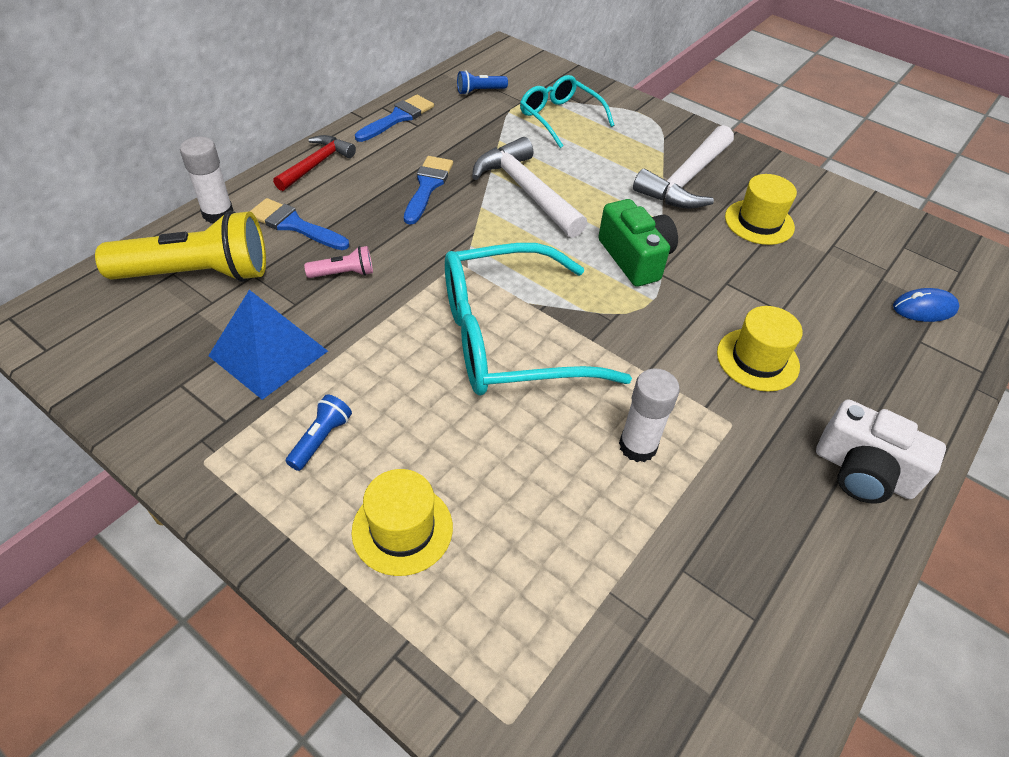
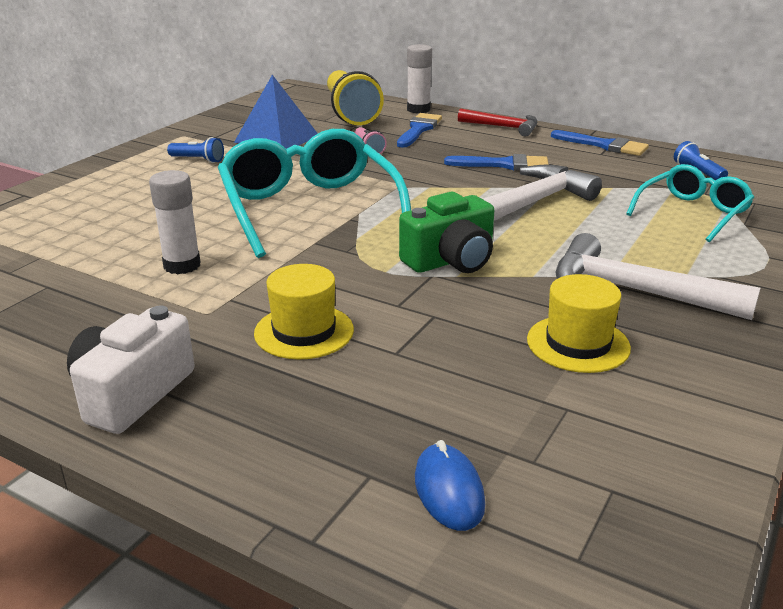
camera: 85 degrees right, 20 degrees down
yellow hat [352,469,453,576] -> none

